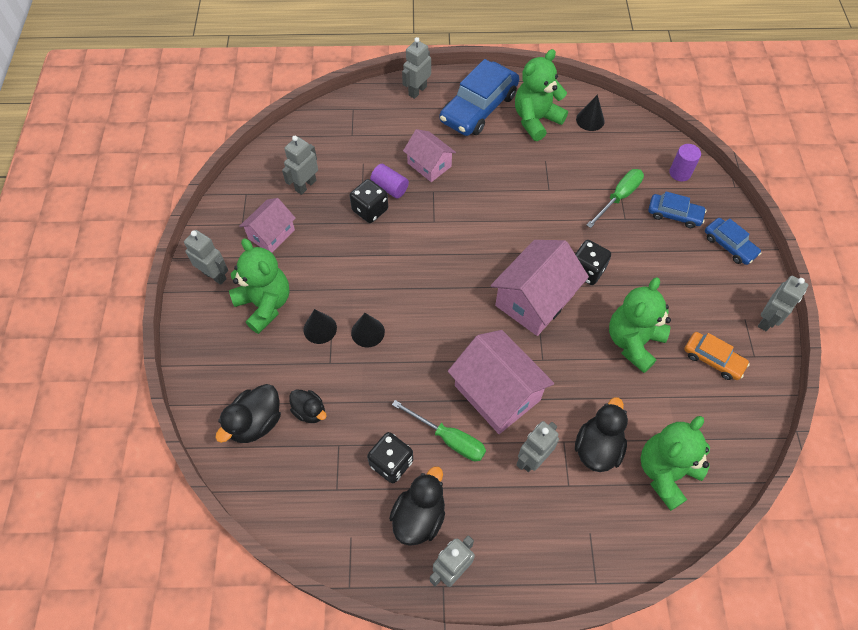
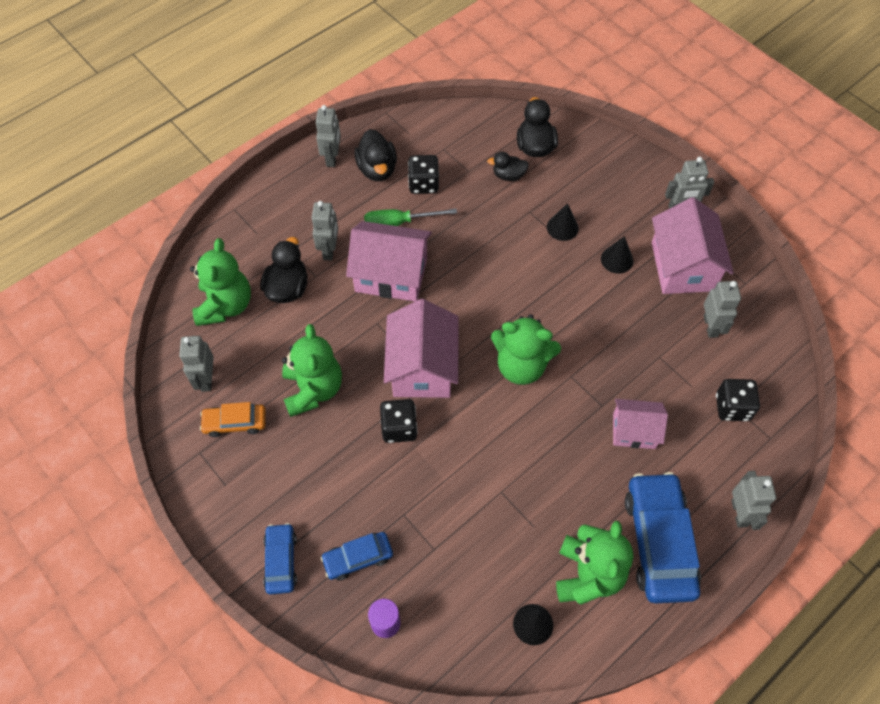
camera: 140 degrees right, 0 degrees up
green teddy bear [229,238,290,334] -> green teddy bear moved to [491,314,561,385]
pink house [239,198,296,253] -> pink house [652,197,734,294], size x1.65
black dice [350,179,388,223] -> black dice moved to [716,379,760,421]
black cone [351,313,385,348] -> black cone moved to [601,236,633,274]
purple cylinder [370,164,409,199] -> none
black duck [575,397,628,472] -> black duck turned 150 degrees counterclockwise [260,237,308,303]
green screwdriver [587,169,644,228] -> none
blue car [705,218,761,265] -> blue car turned 75 degrees clockwise [263,523,297,595]
grey robot [758,276,808,331] -> grey robot moved to [179,336,214,392]

